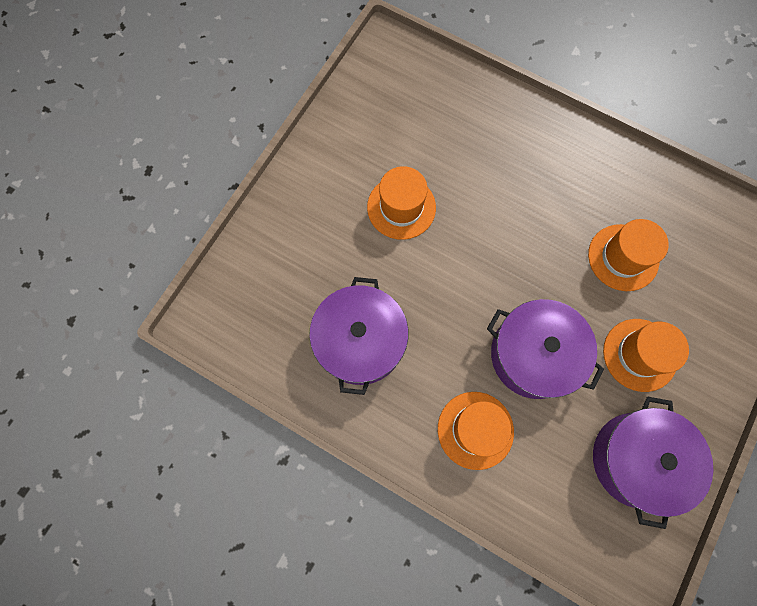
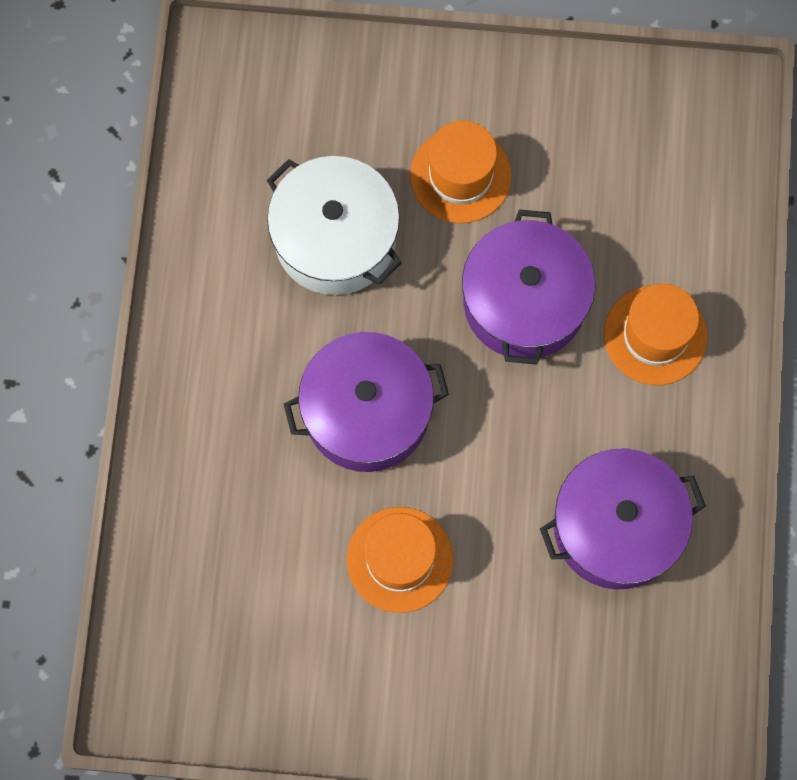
camera: 115 degrees left, 0 degrees up
orange hat [588,219,669,291] -> white pot [267,156,402,295]
purple pot [593,396,713,529] -> purple pot moved to [284,332,449,472]

